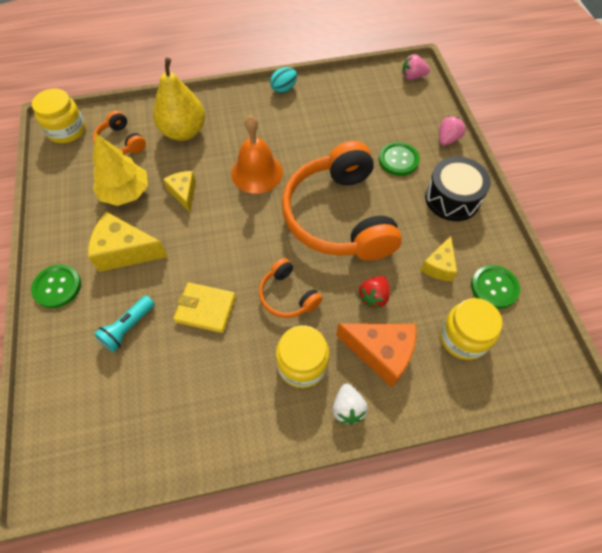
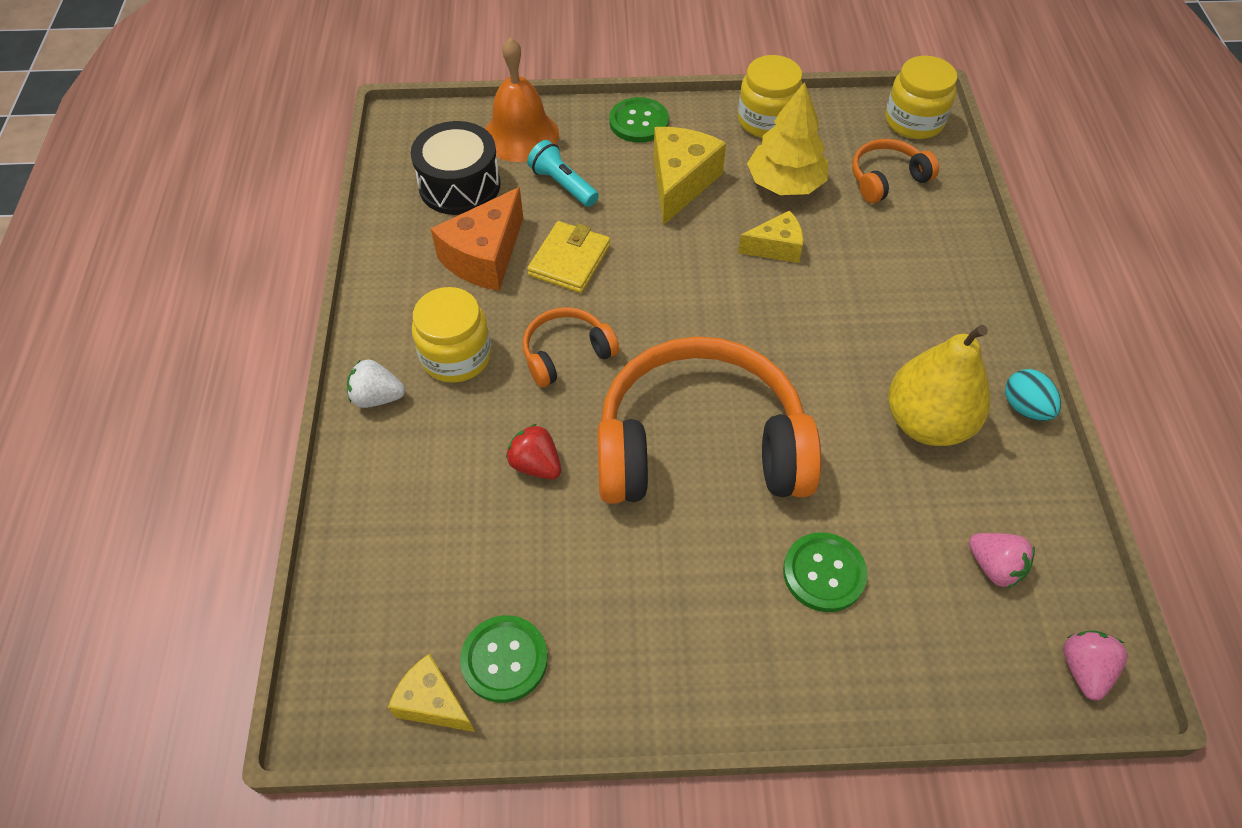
camera: 100 degrees right, 5 degrees down
yellow pear [153,58,205,141] -> yellow pear moved to [888,325,990,446]
orange bell [231,115,283,194] -> orange bell moved to [485,37,559,162]
orange cheese [336,323,417,387] -> orange cheese moved to [431,187,523,291]
yellow cheese [421,236,457,281] -> yellow cheese moved to [388,654,475,732]
black drum [425,157,491,221] -> black drum moved to [411,121,500,215]
pink strawberry [439,116,466,146] -> pink strawberry moved to [969,533,1035,588]
yellow jar [440,298,502,360] -> yellow jar moved to [738,55,803,138]

